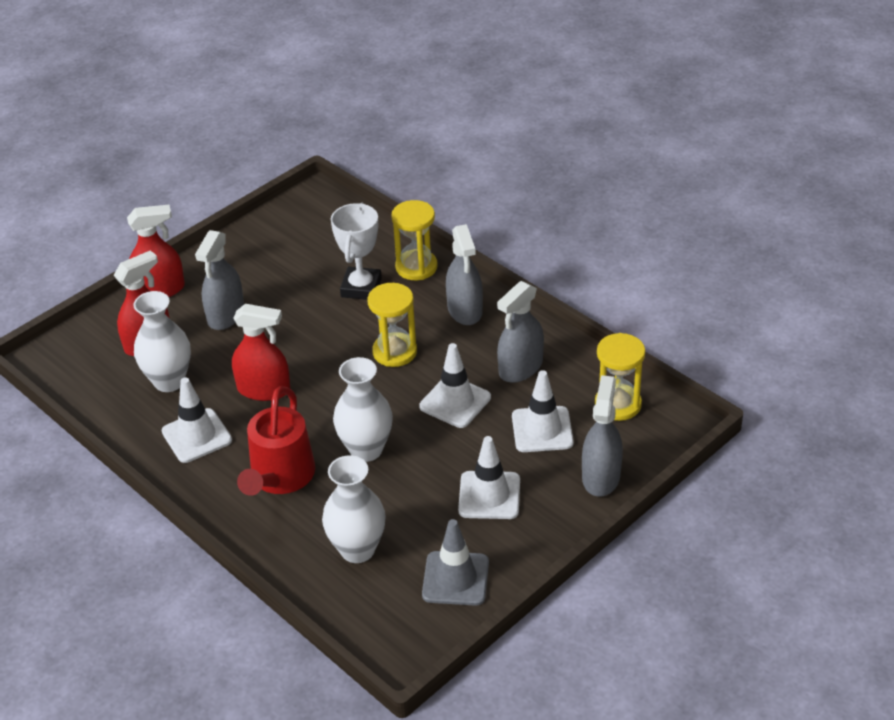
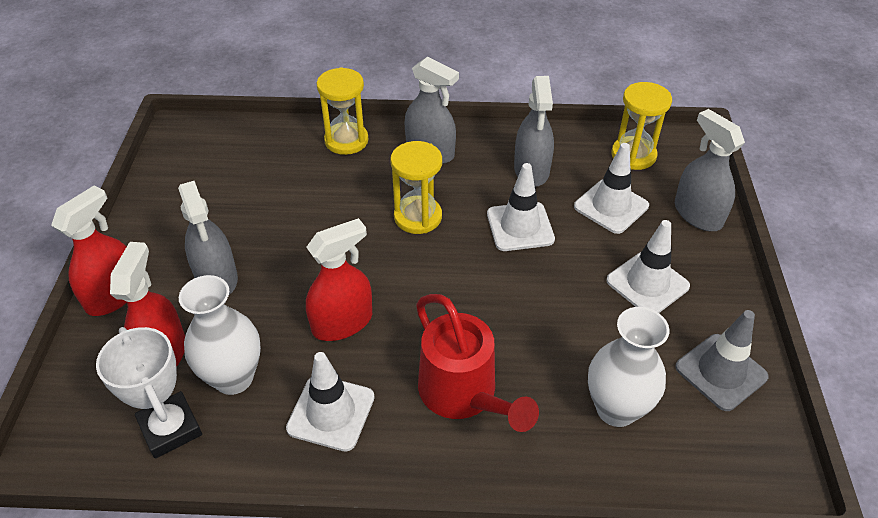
camera: 45 degrees left, 5 degrees up
white trophy [331,203,382,300] -> white trophy moved to [96,327,202,459]
white vase [333,357,393,462] -> none

